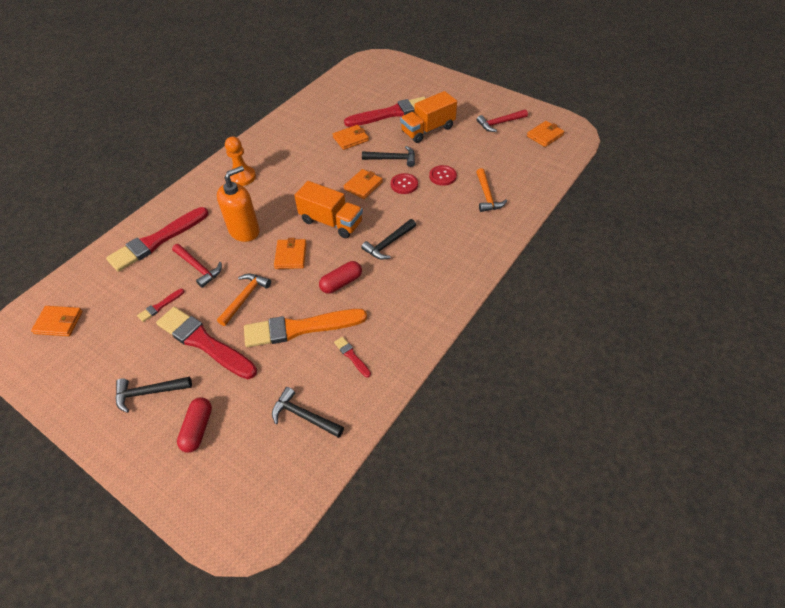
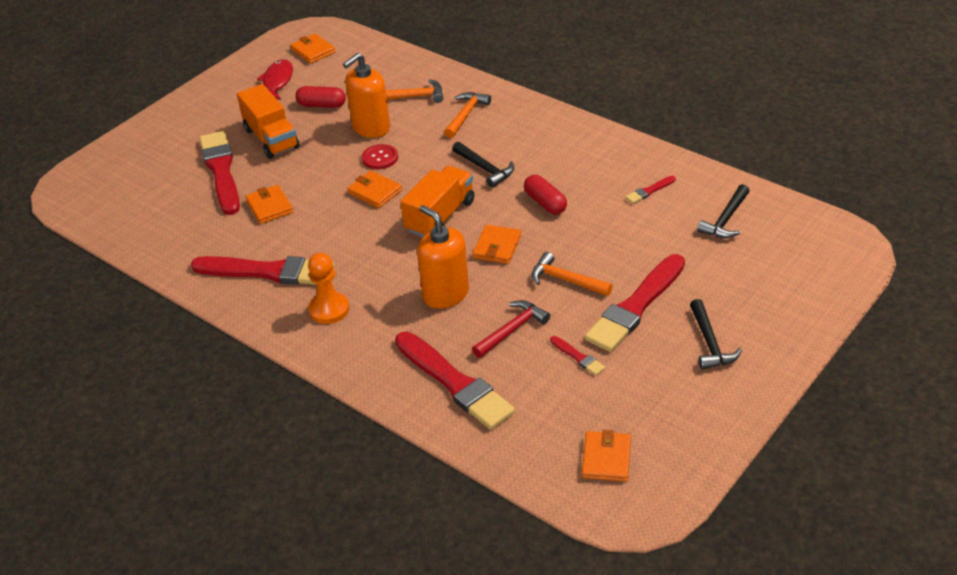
camera: 85 degrees left, 10 degrees down
red capsule [177,397,212,453] -> red capsule moved to [295,86,346,108]
orange brush [244,309,367,347] -> none
orange wallet [274,238,307,269] -> orange wallet turned 75 degrees counterclockwise [473,225,521,264]
black hammer [362,146,415,167] -> none
red button [429,165,457,186] -> orange soap dispenser [343,53,390,138]
red hammer [477,109,528,132] -> red fish [257,59,293,100]
none -> red brush [191,256,334,285]
none -> orange hammer [444,92,491,138]

